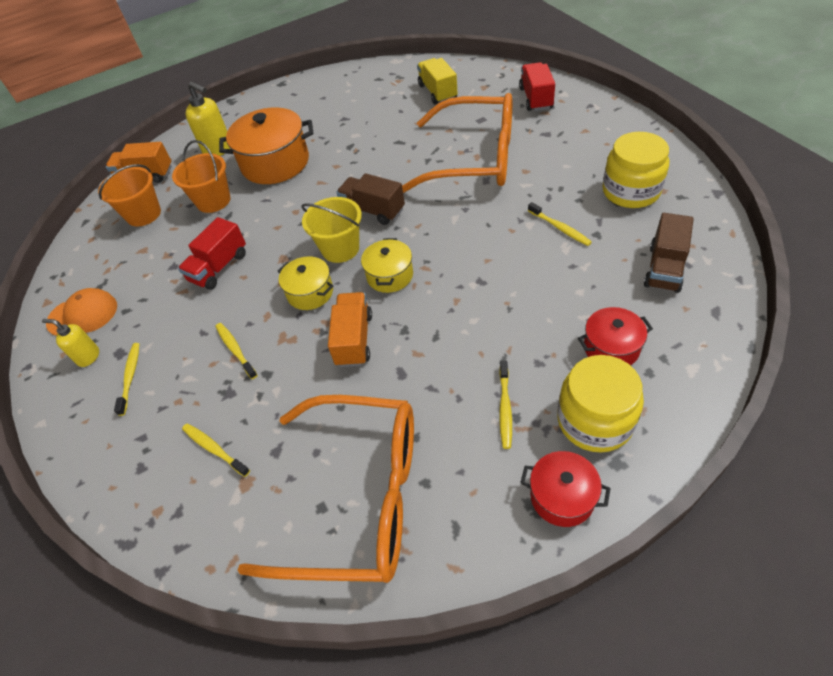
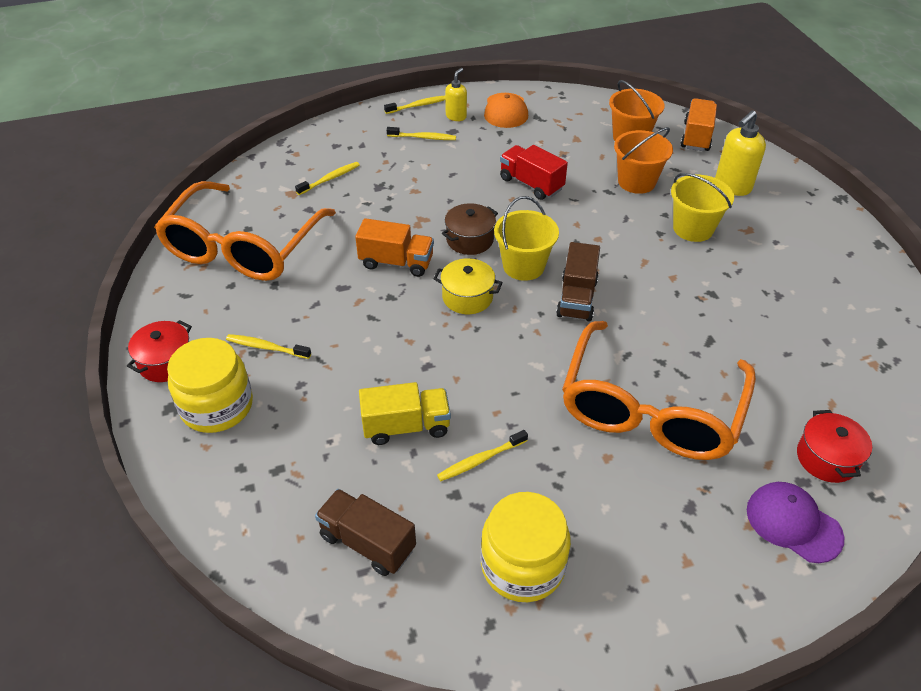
camera: 95 degrees right, 5 degrees down
yellow toothbrush [215,323,258,379] -> yellow toothbrush moved to [384,96,445,114]
orange pot [219,107,314,184] -> yellow bucket [671,173,734,242]
yellow pot [278,256,333,310] -> brown pot [442,203,498,255]
brown truck [337,173,405,225] -> brown truck turned 150 degrees clockwise [556,242,600,322]
yellow truck [417,58,458,104] -> yellow truck moved to [359,382,451,445]
red truck [519,62,555,111] -> purple cap [747,482,844,563]
red pot [578,307,653,365] -> red pot moved to [797,410,872,483]

